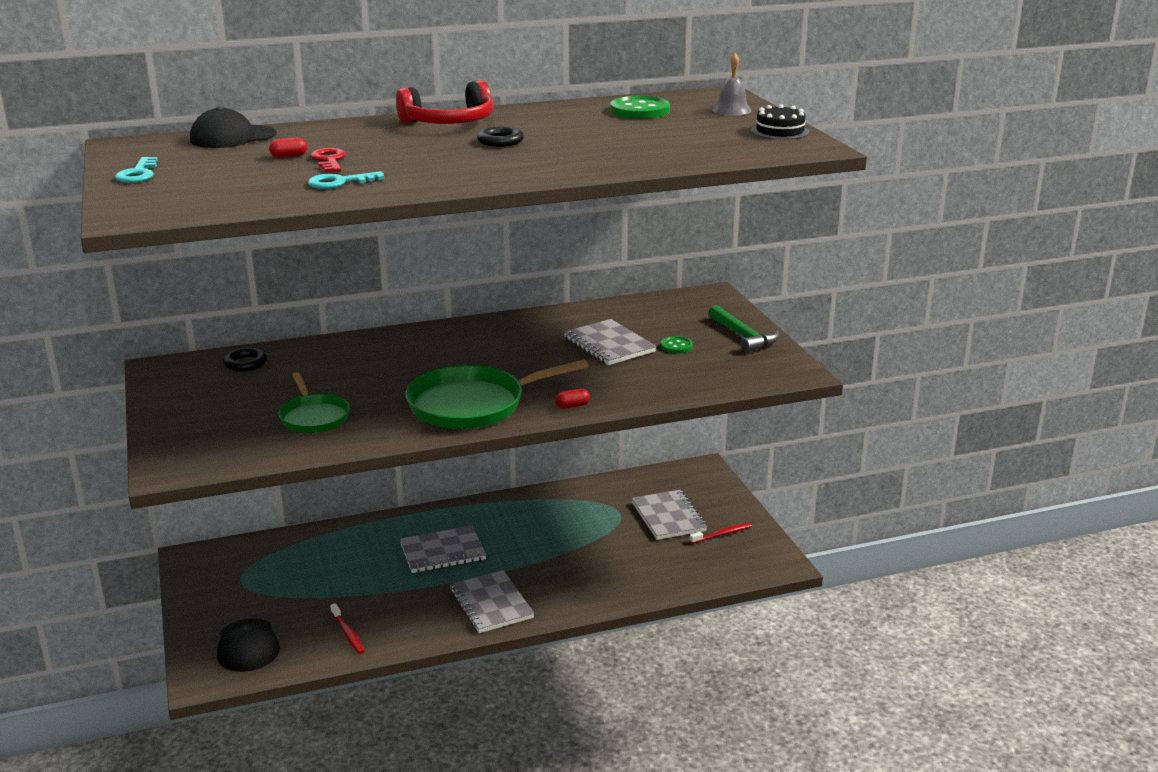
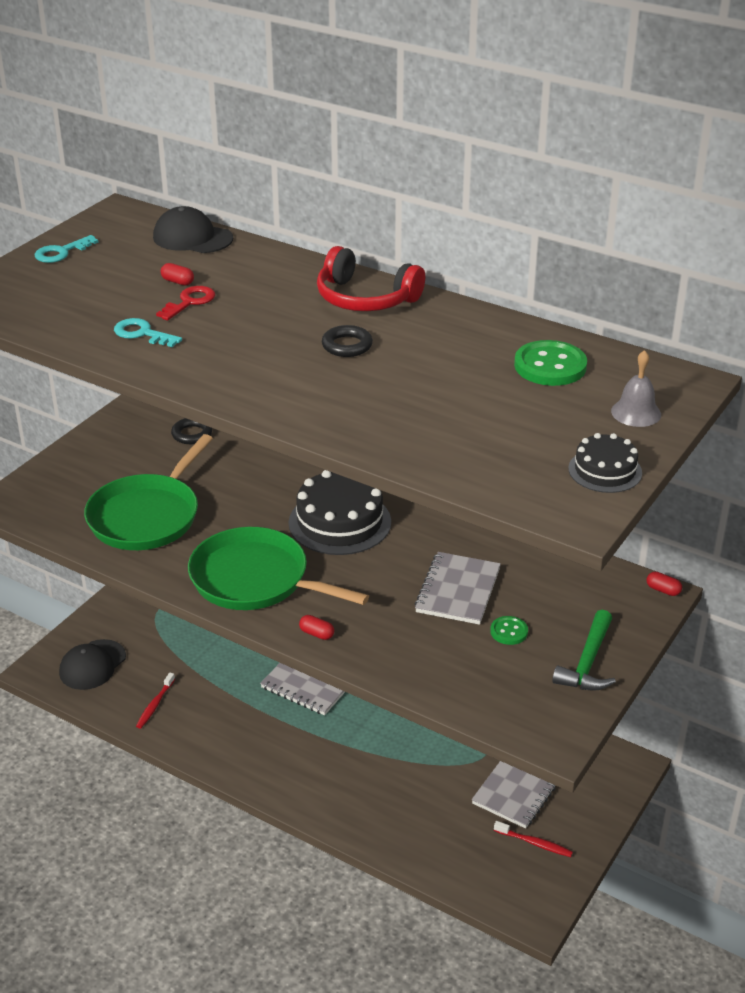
camera: 50 degrees right, 10 degrees up
green pan [278,372,350,433] -> green pan [84,434,213,550], size x1.68
grey notebook [450,570,534,633] -> none
none -> black cake [289,470,391,555]
none -> red capsule [647,572,682,596]

